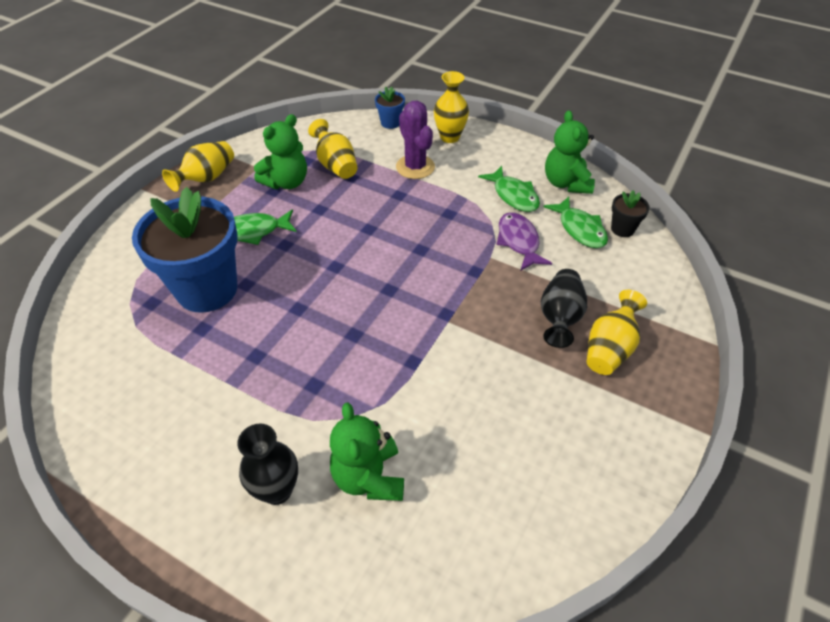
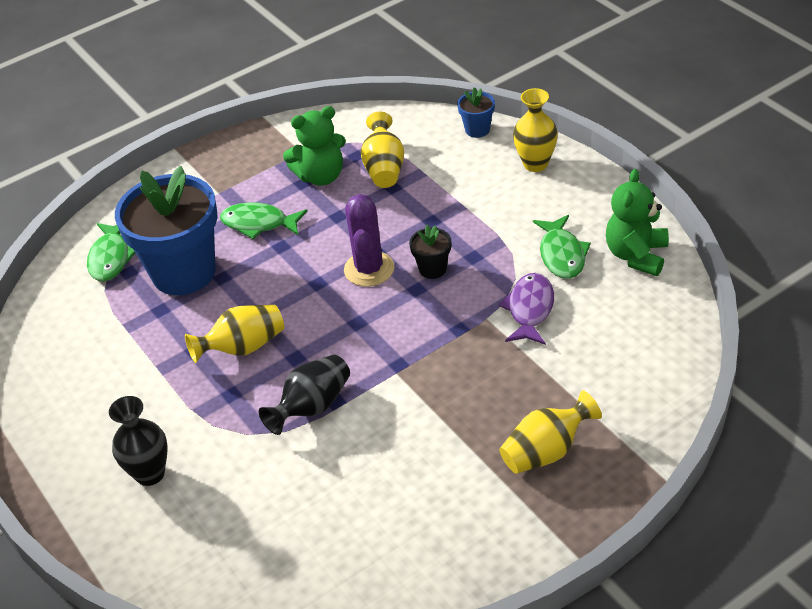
camera: 30 degrees right, 5 degrees down
yellow vase [162,141,234,192] -> yellow vase moved to [185,305,284,363]
green teddy bear [330,403,404,501] -> none
purple cactus [396,101,435,179] -> purple cactus moved to [344,194,394,287]
black vase [541,269,587,348] -> black vase moved to [259,355,350,435]
green fish [544,197,608,248] -> green fish moved to [87,223,135,281]
black flower pot [611,190,650,237] -> black flower pot moved to [409,225,451,279]

